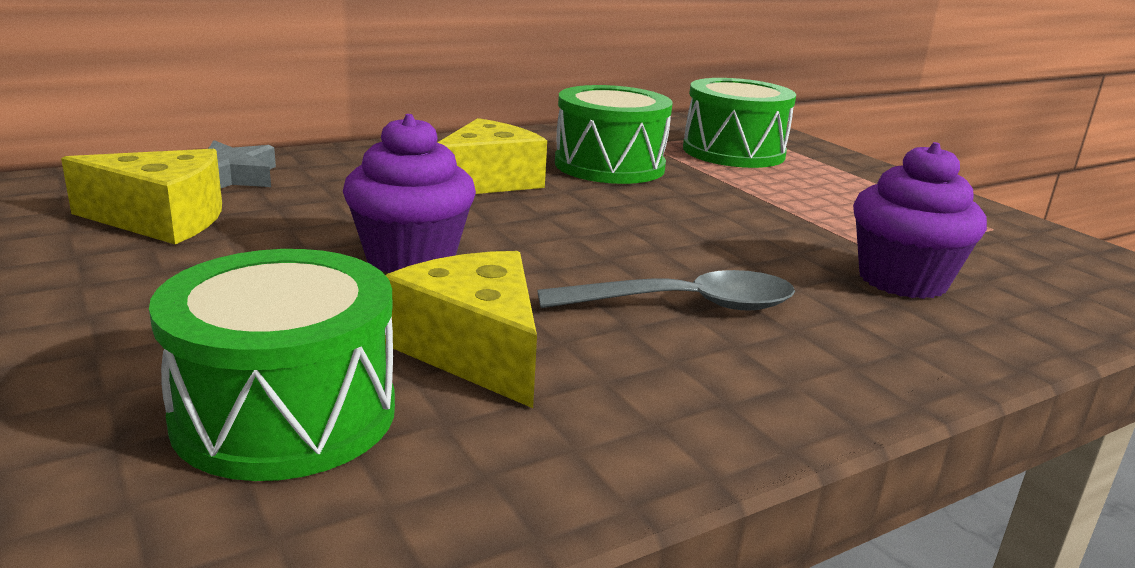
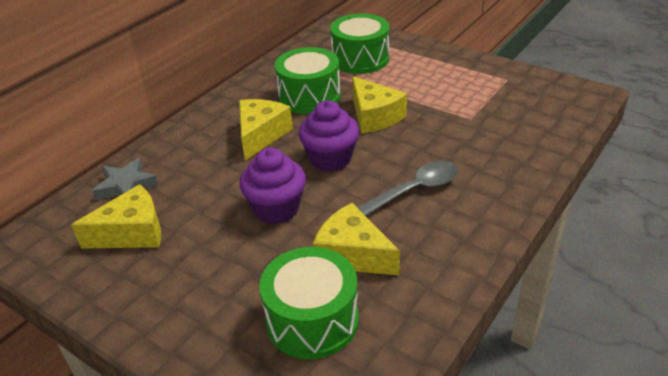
camera: 20 degrees left, 15 degrees up
purple cupcake [853,142,987,299] -> purple cupcake moved to [299,100,359,172]
none -> yellow cheese [352,76,407,134]

